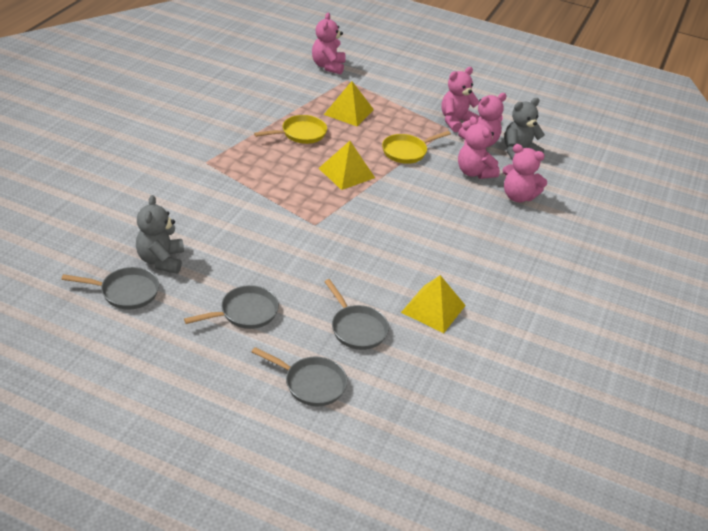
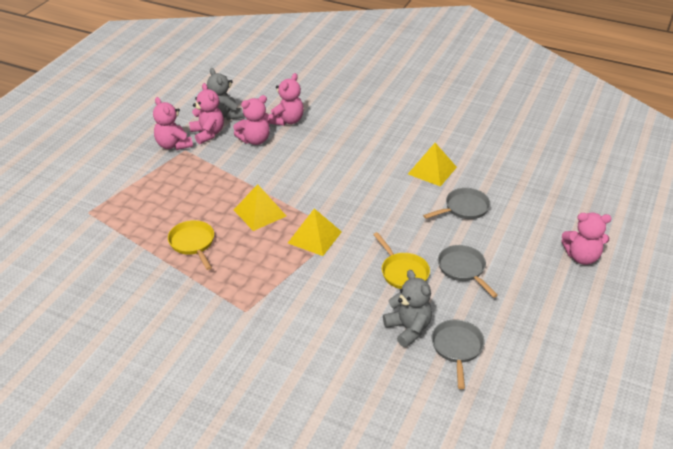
camera: 85 degrees left, 0 degrees up
grey teddy bear [136,195,184,274] -> grey teddy bear turned 120 degrees counterclockwise [383,270,432,347]
grey pan [252,347,347,406] -> none
pink teddy bear [312,13,346,75] -> pink teddy bear moved to [561,213,612,265]
yellow pyramid [324,81,374,126] -> yellow pyramid moved to [288,209,342,256]
yellow pan [382,131,451,164] -> yellow pan moved to [373,232,430,289]

